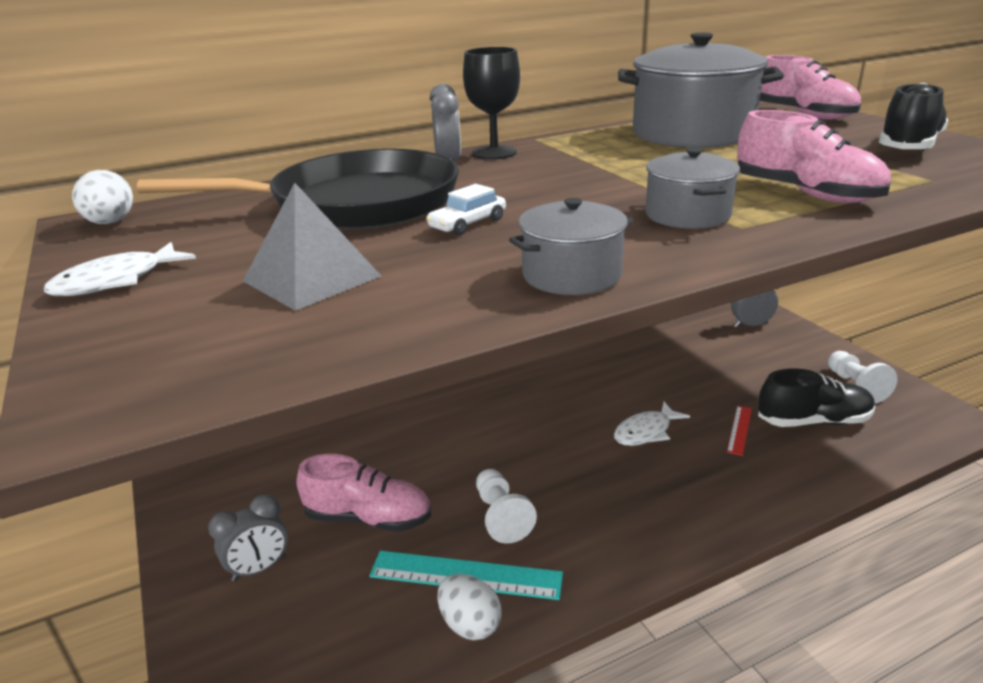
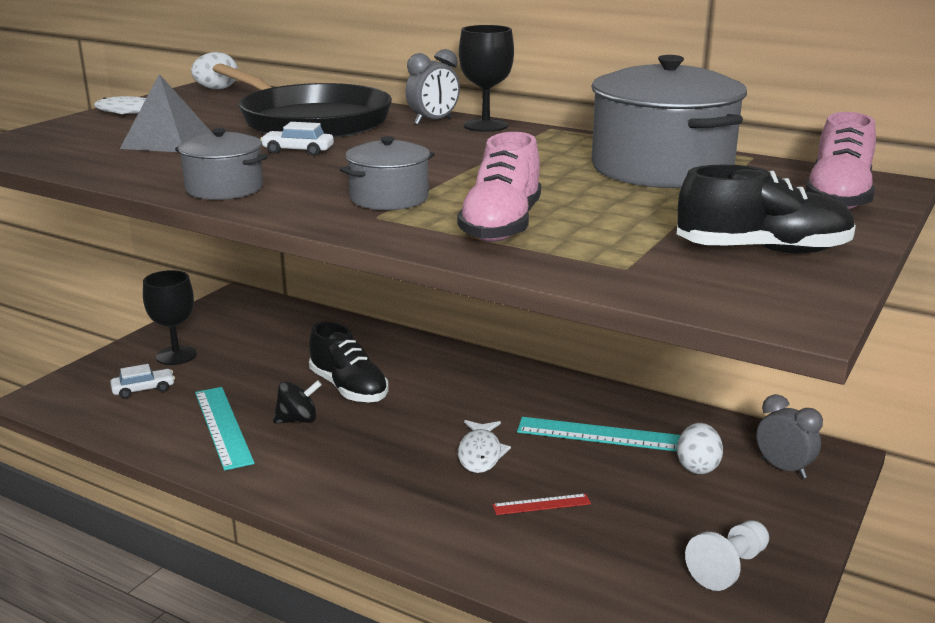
camera: 55 degrees right, 5 degrees down
grey clock [208,494,288,581] -> black goblet [143,270,197,365]
pink shoe [297,454,431,532] -> none
white egg [438,574,501,640] -> white egg moved to [677,423,723,474]
white pawn [476,469,537,544] -> black spinning top [273,380,322,423]
white fish [614,402,690,446] -> white fish turned 105 degrees counterclockwise [458,420,511,473]
black shoe [758,368,875,427] -> black shoe moved to [309,322,389,403]
none -> white car [110,364,175,399]
none -> turquoise ruler [517,417,680,452]

